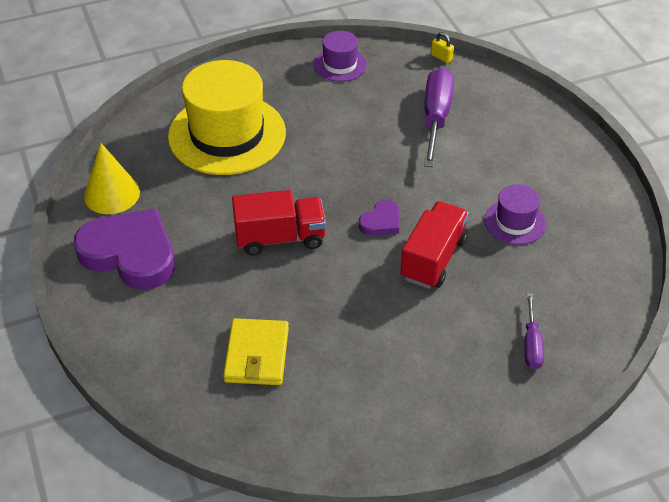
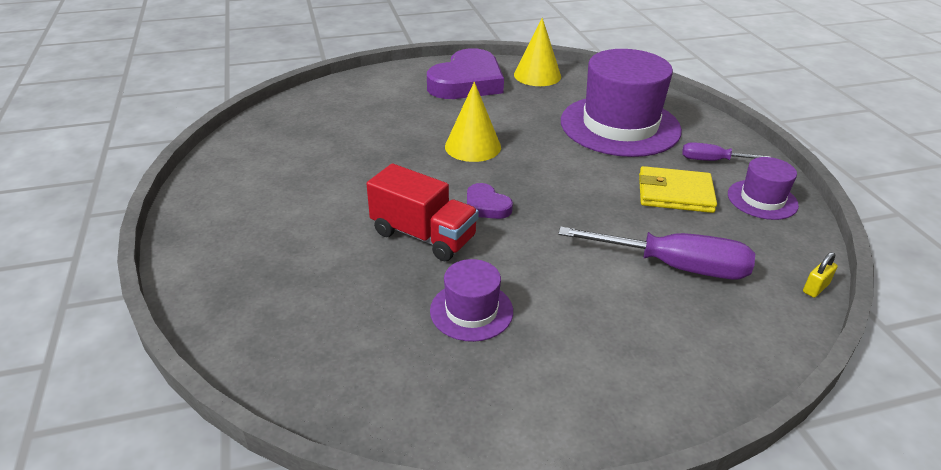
camera: 95 degrees right, 10 degrees down
yellow hat [168,60,286,175] -> purple hat [561,49,682,157]
yellow wallet [223,318,289,385] -> yellow wallet moved to [639,166,717,213]
red truck [232,190,326,256] -> yellow cone [445,82,501,162]
purple screwdriver [524,293,544,369] -> purple screwdriver moved to [682,142,770,161]

